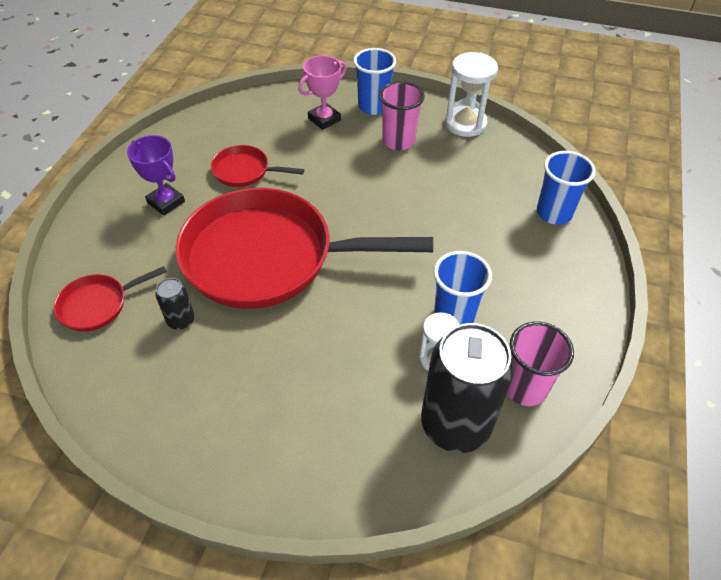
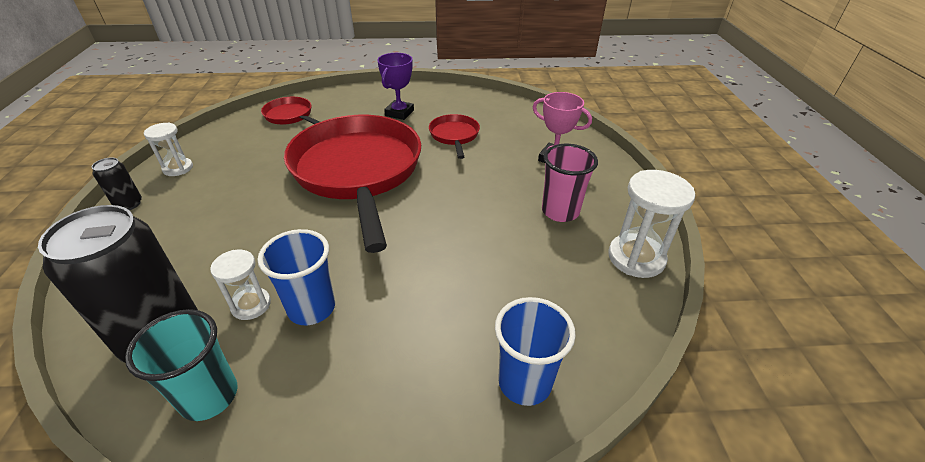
camera: 70 degrees right, 10 degrees down
black can [155,278,195,330] -> black can moved to [92,158,142,210]
blue cup [353,48,396,115] -> none
pink cup [507,322,574,406] -> turquoise cup [125,309,237,421]
none -> white hourglass [144,123,193,176]

